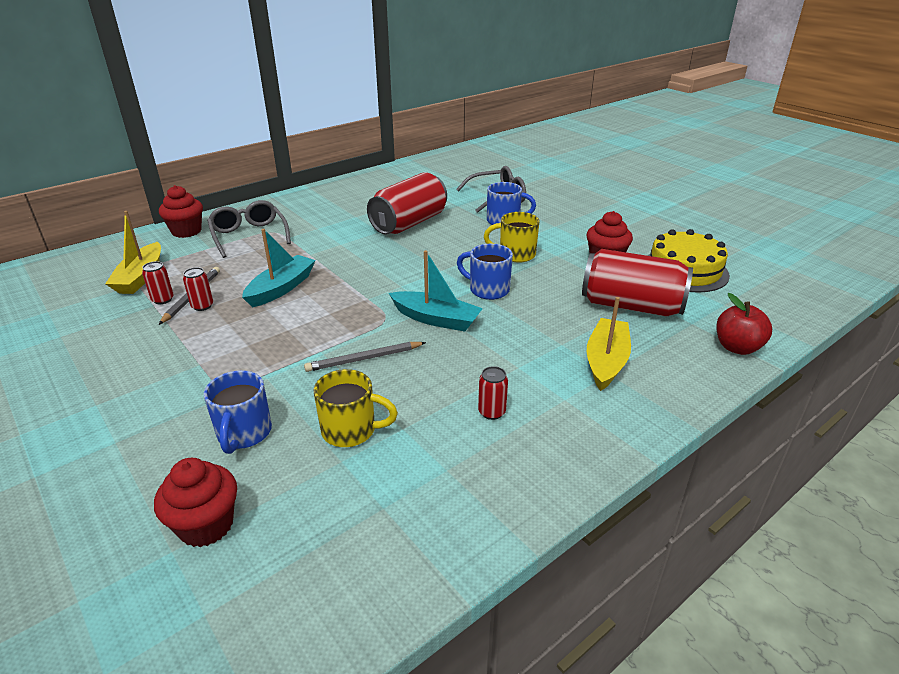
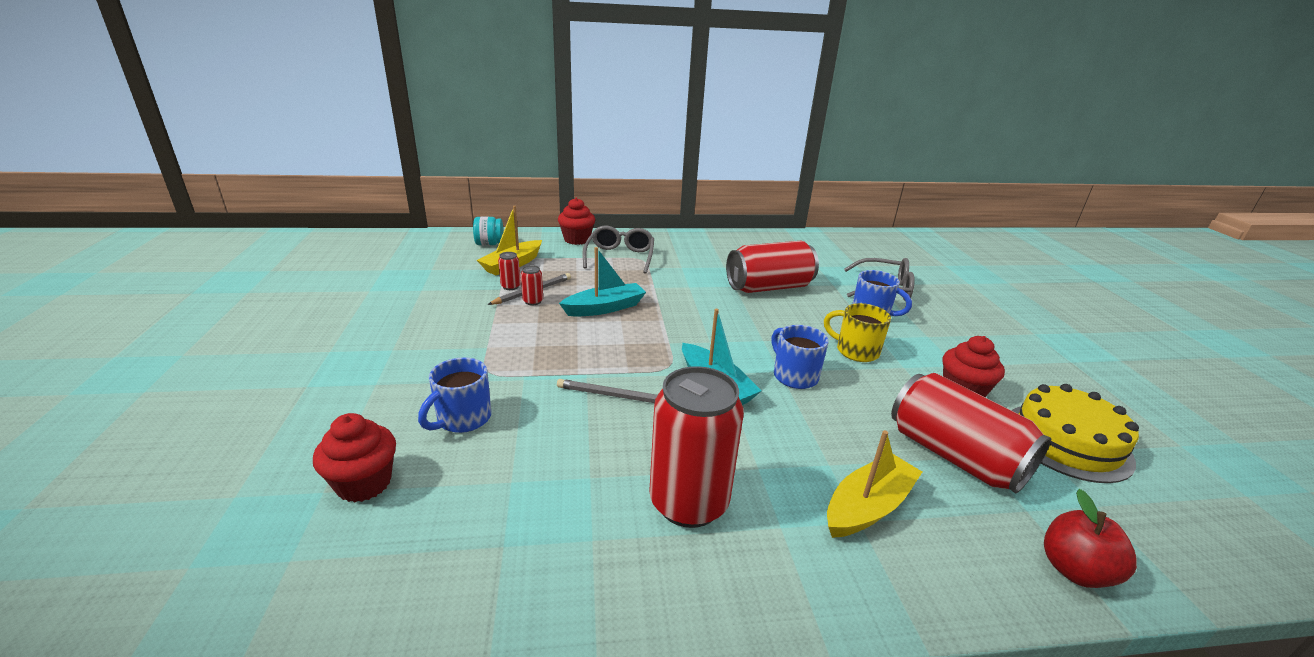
camera: 30 degrees right, 5 degrees down
yellow mug [314,369,398,447] -> none
red can [478,366,508,420] -> red can [649,366,744,528], size x2.46
none -> turquoise jar [473,217,503,245]

